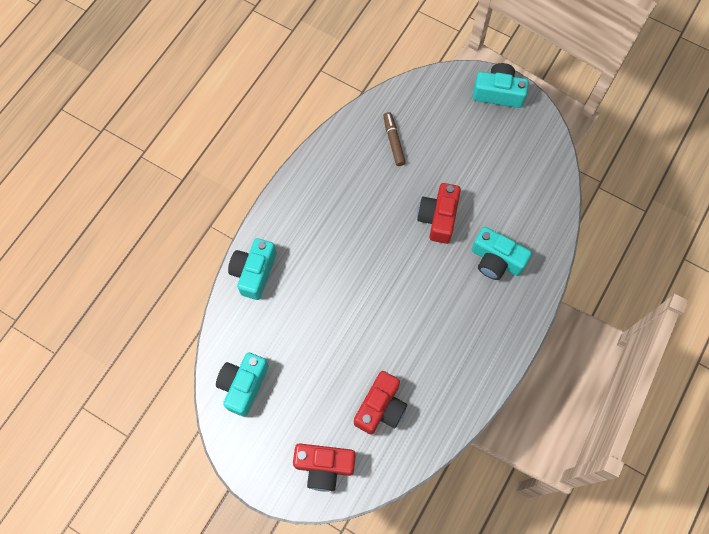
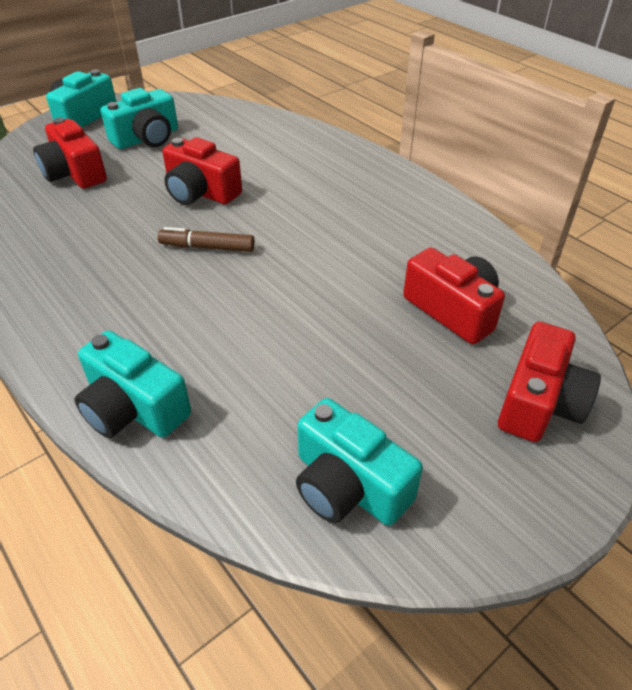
camera: 70 degrees left, 25 degrees down
brown marker [383,112,406,166] -> brown marker moved to [158,227,255,252]
turquoise camera [472,227,532,280] -> turquoise camera moved to [101,88,178,149]
none -> red camera [33,118,107,189]

